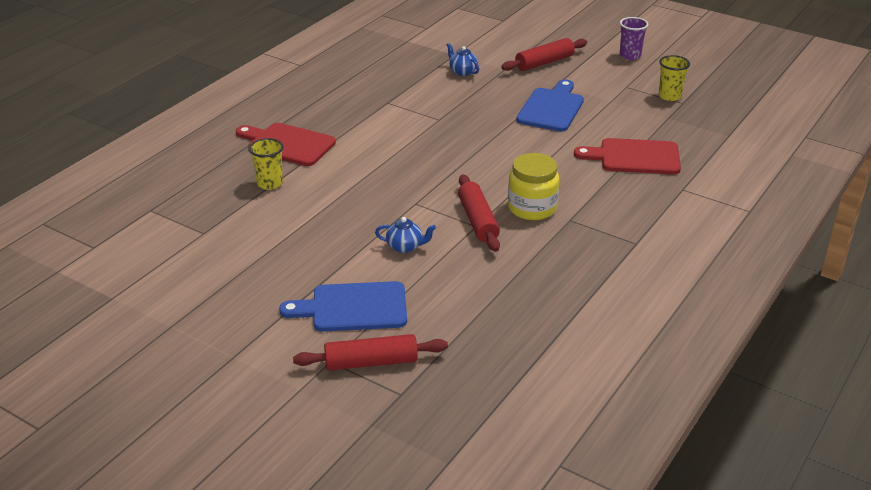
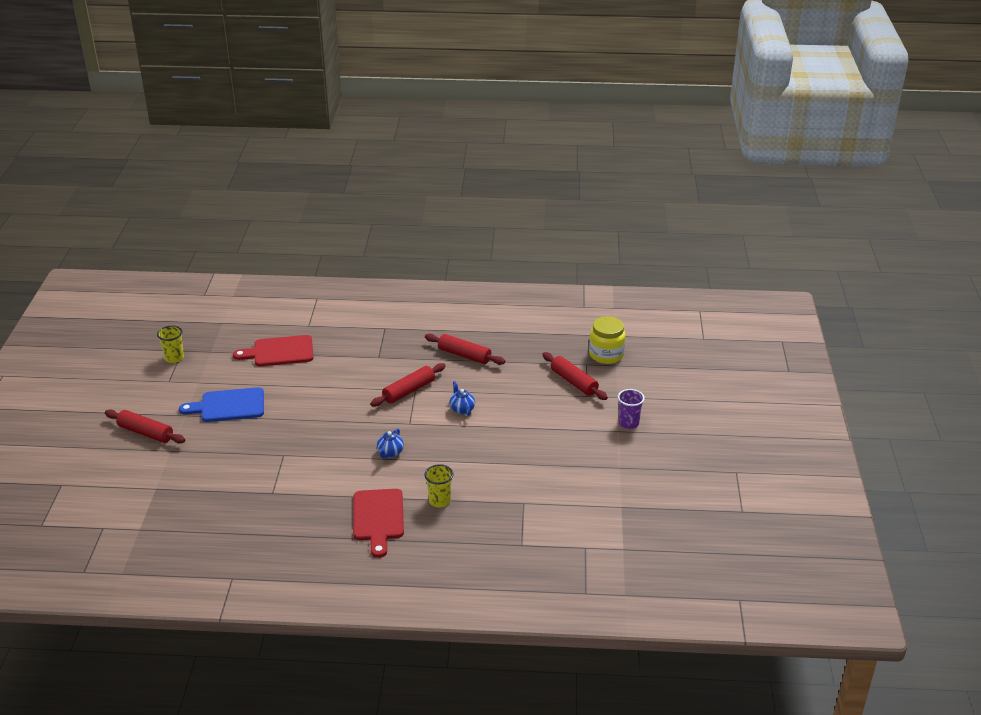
camera: 120 degrees left, 0 degrees up
blue cutting board [279,281,407,332] -> none
blue teapot [447,43,479,76] -> blue teapot moved to [377,428,404,459]
yellow jar [508,153,559,220] -> yellow jar moved to [589,316,626,364]
red cutting board [574,138,681,174] -> red cutting board turned 105 degrees clockwise [233,335,313,366]
purple cup [620,17,648,60] -> purple cup moved to [618,389,645,429]
none -> red rolling pin [425,334,505,365]

